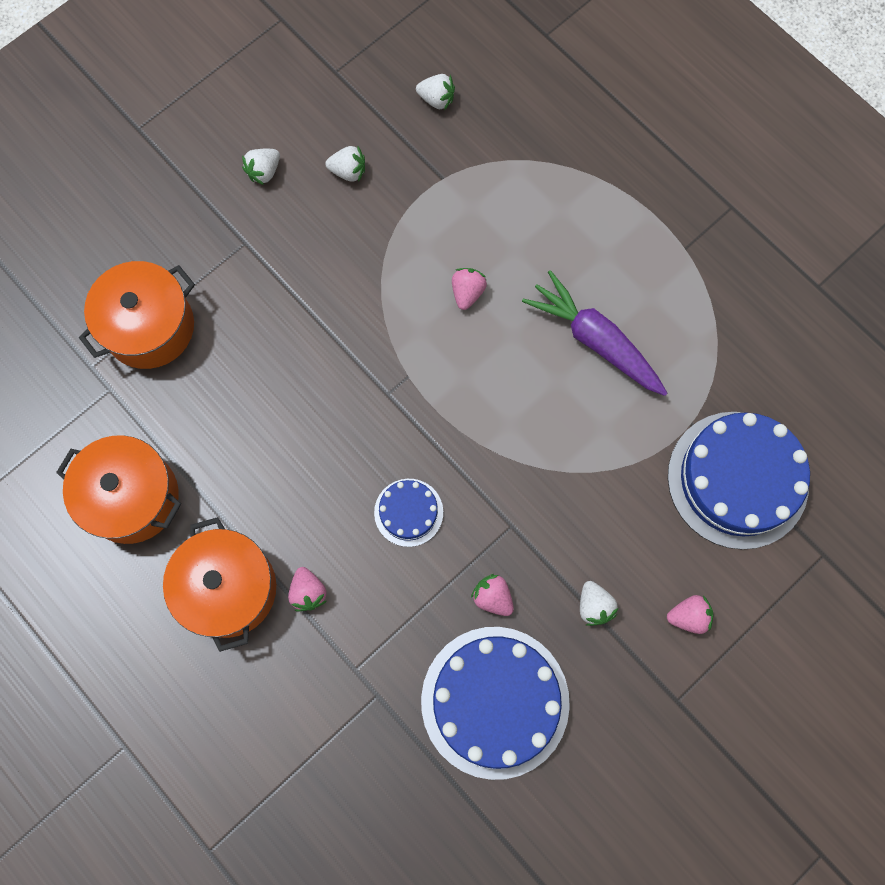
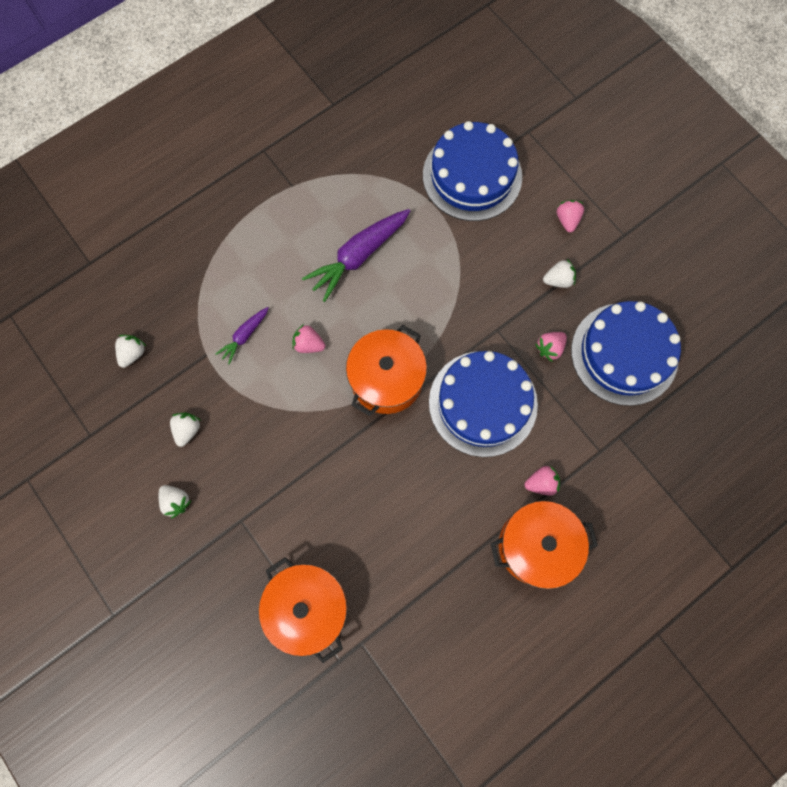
camera: 85 degrees left, 0 degrees up
orange pot [56,435,181,544] -> orange pot moved to [346,325,427,416]
blue cake [374,479,443,547] -> blue cake [429,351,538,457], size x2.05
none -> purple carrot [216,307,269,365]

